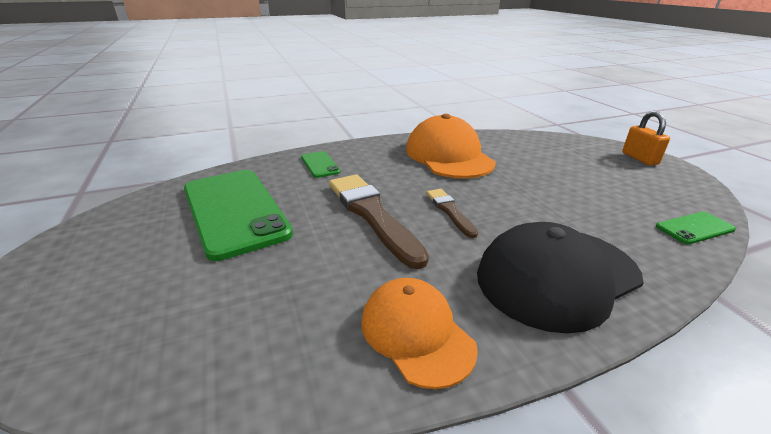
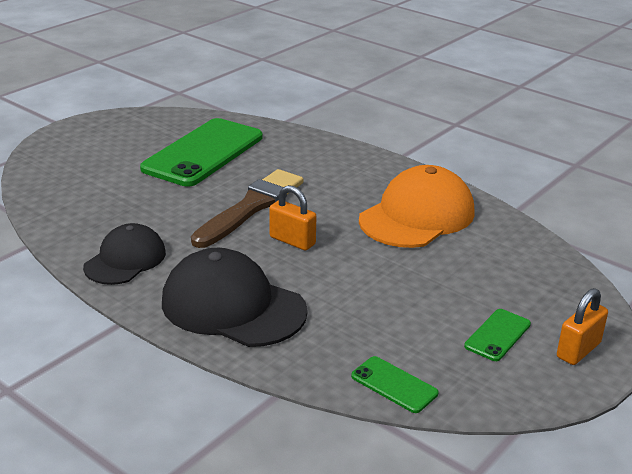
camera: 60 degrees right, 0 degrees up
green phone [301,151,340,178] -> green phone moved to [464,309,531,361]
orange cap [361,278,478,389] -> black cap [83,223,166,285]
brown brush [426,189,478,238] -> orange padlock [269,185,316,250]

